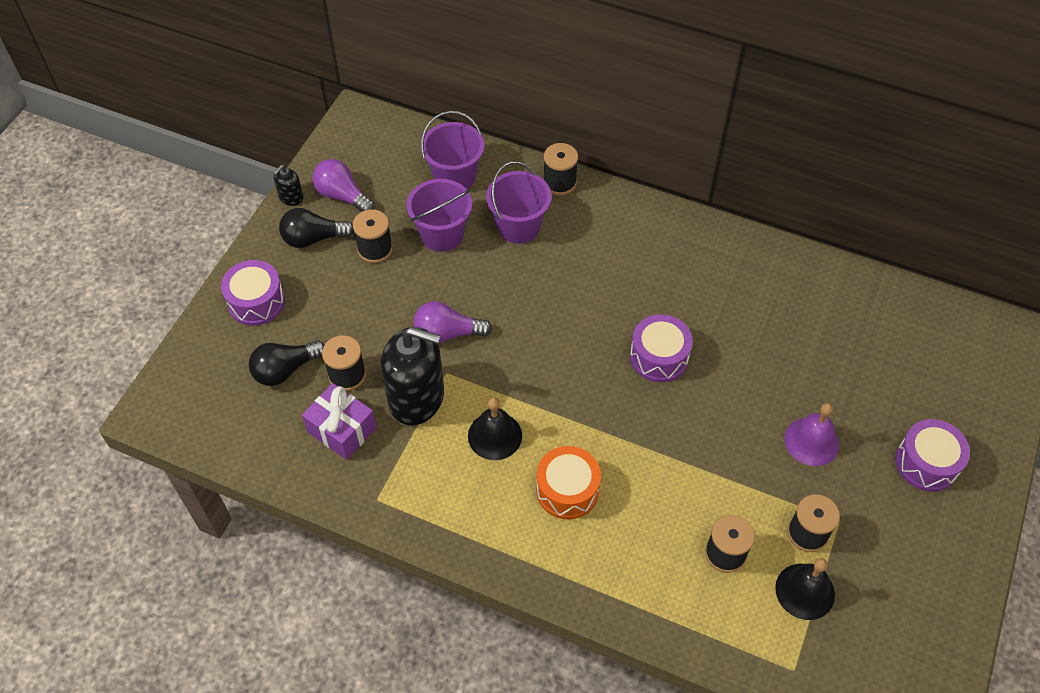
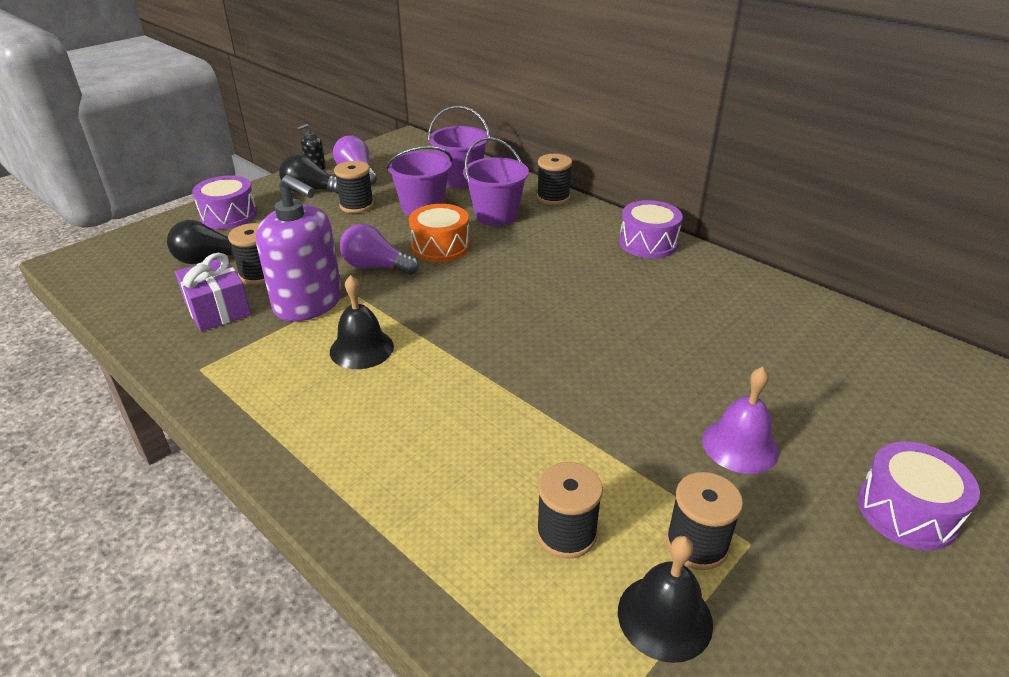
camera: 20 degrees right, 20 degrees down
black soap dispenser [381,327,444,425] -> purple soap dispenser [256,175,342,322]
orange drum [536,446,601,519] -> orange drum moved to [409,204,470,262]
purple drum [630,314,693,382] -> purple drum moved to [619,200,683,258]

